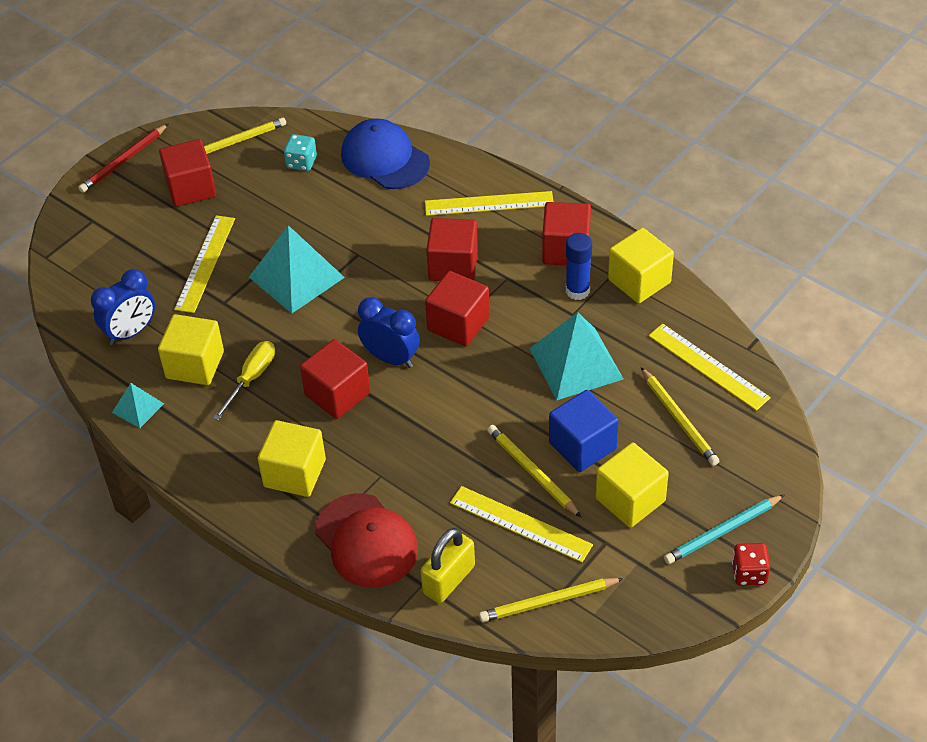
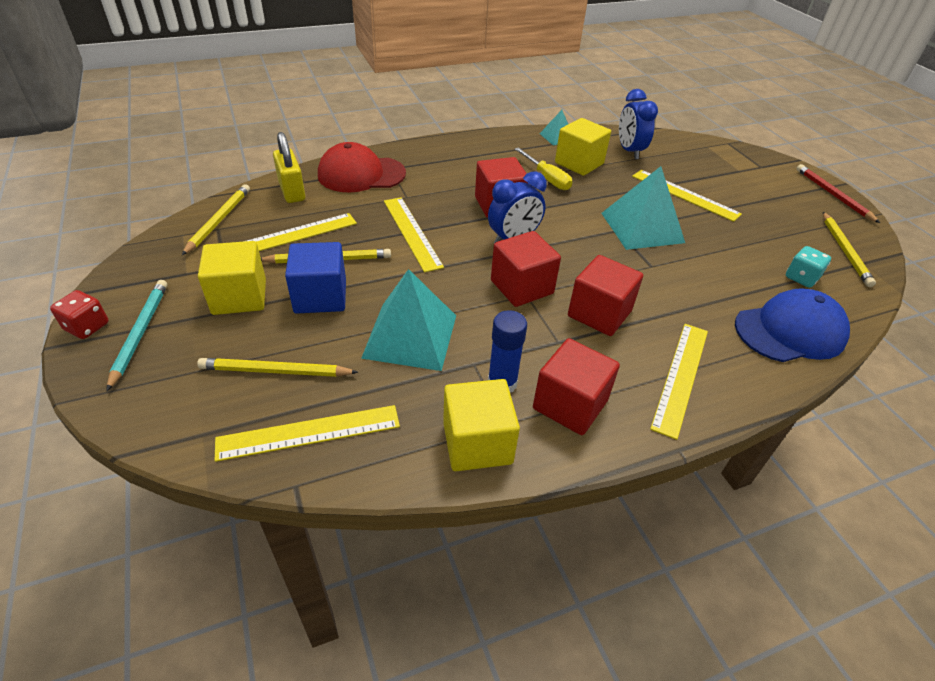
camera: 115 degrees right, 5 degrees down
red cube [159,139,216,207] -> none
yellow cube [258,420,326,497] -> none
none -> yellow ruler [384,197,444,273]

